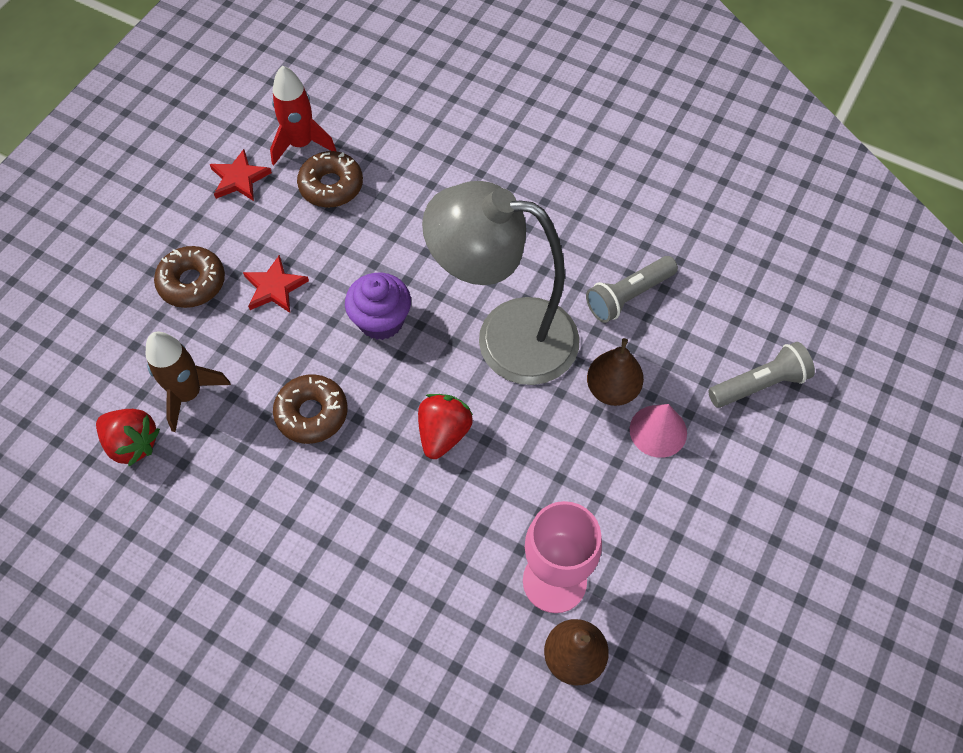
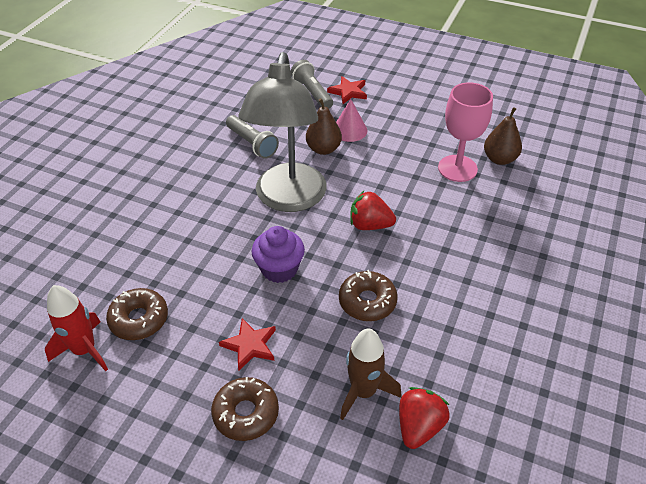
camera: 95 degrees left, 15 degrees down
red star [210,149,272,201] -> red star moved to [327,76,367,104]

